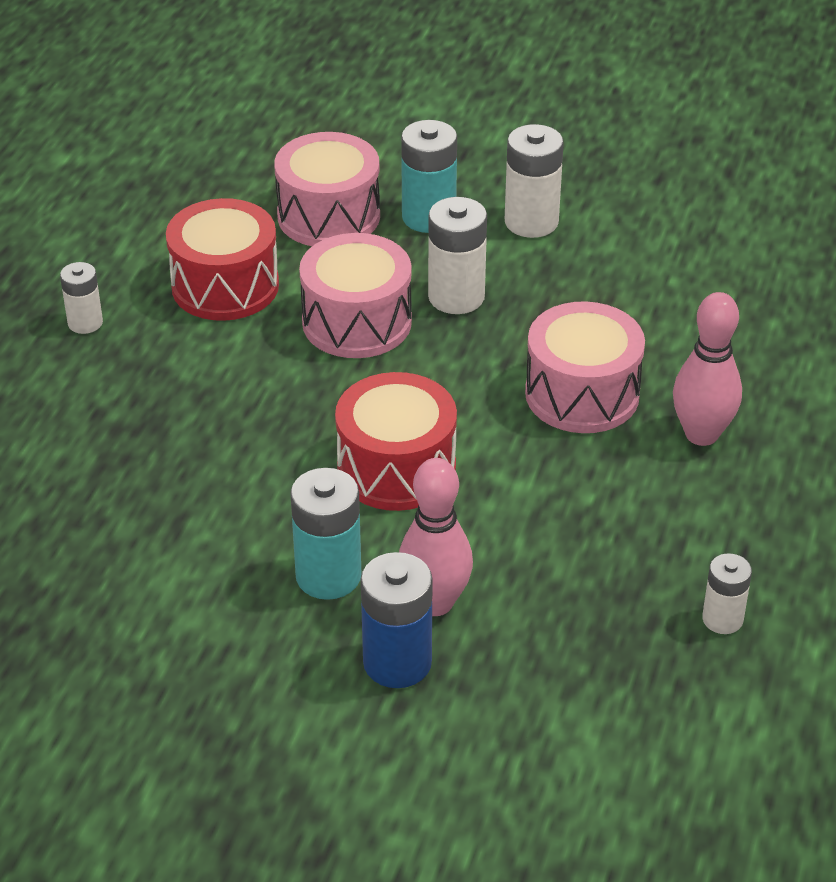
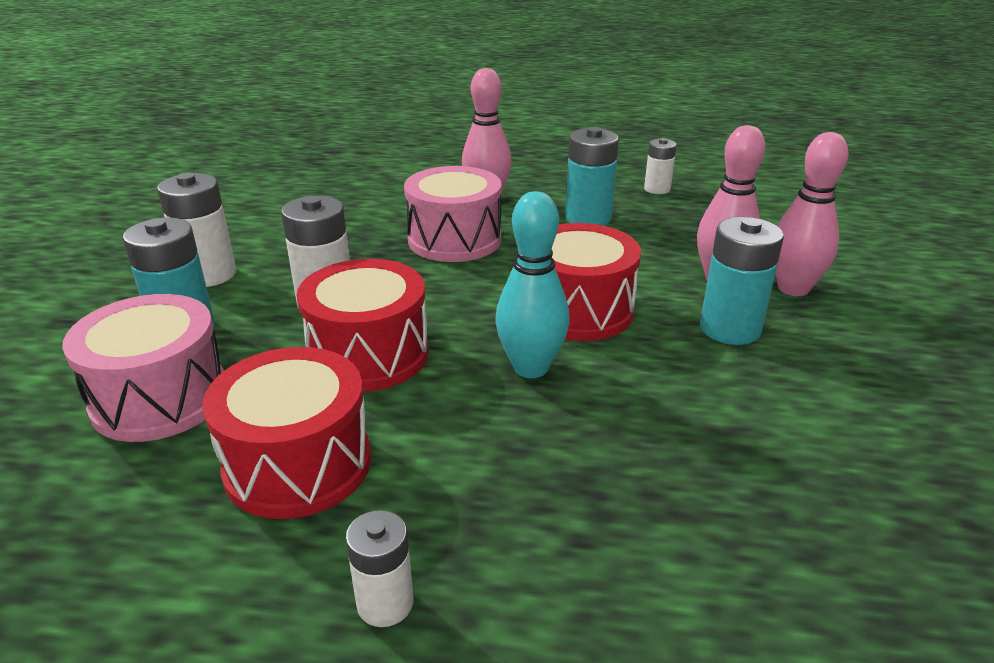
camera: 100 degrees left, 10 degrees down
pink drum [299,233,412,358] -> red drum [296,259,429,392]
blue battery [361,552,432,688] -> pink bowling pin [775,132,848,296]
none -> turquoise bowling pin [496,191,570,378]
none -> turquoise battery [565,127,619,226]

